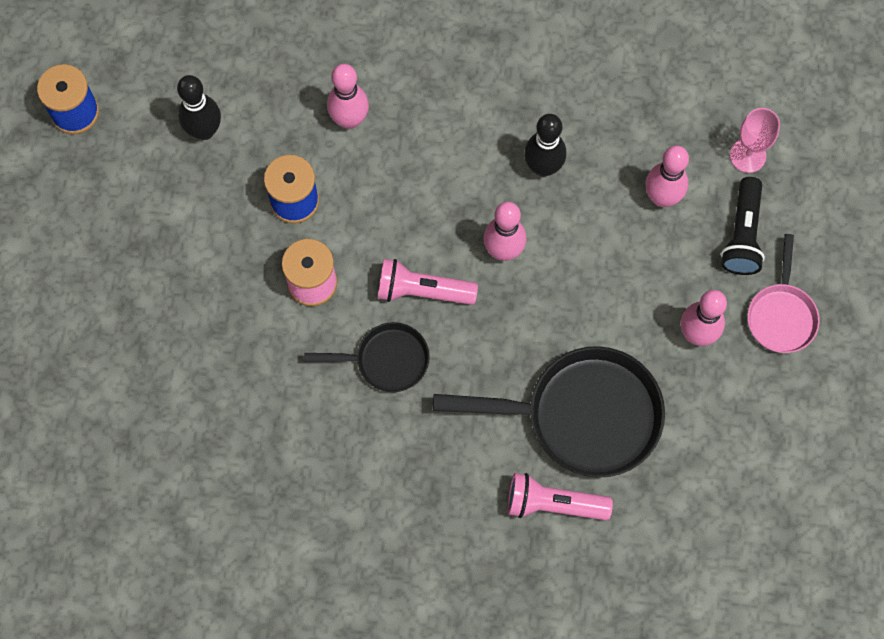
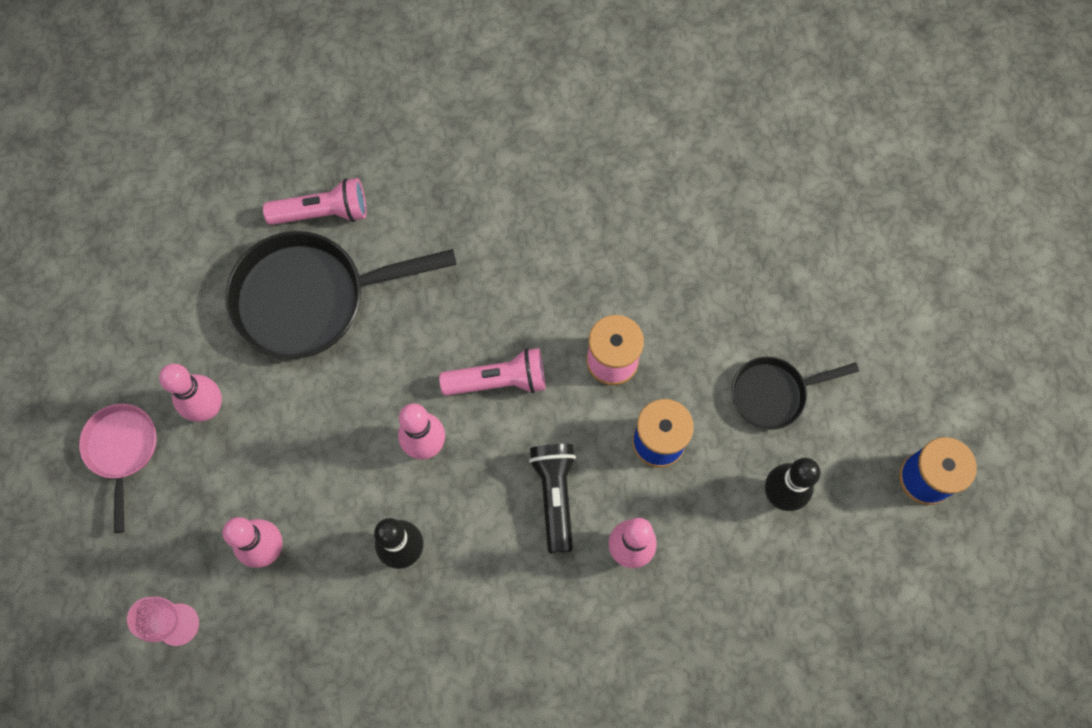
camera: 165 degrees right, 0 degrees up
black pan [304,322,430,392] -> black pan moved to [731,357,859,429]
black flashlight [721,177,765,275] -> black flashlight moved to [529,444,576,553]

